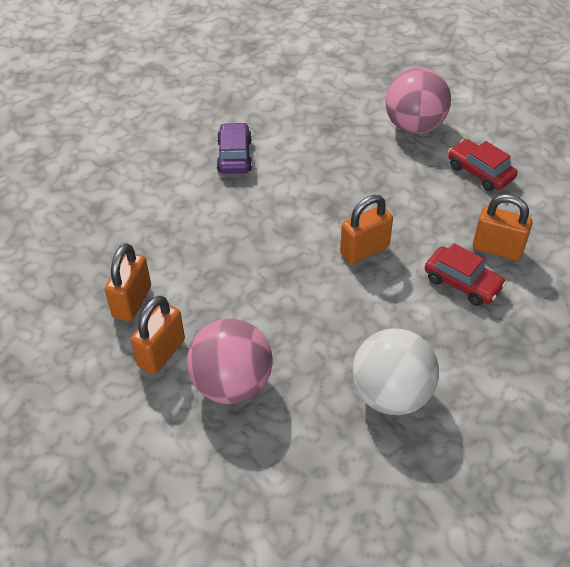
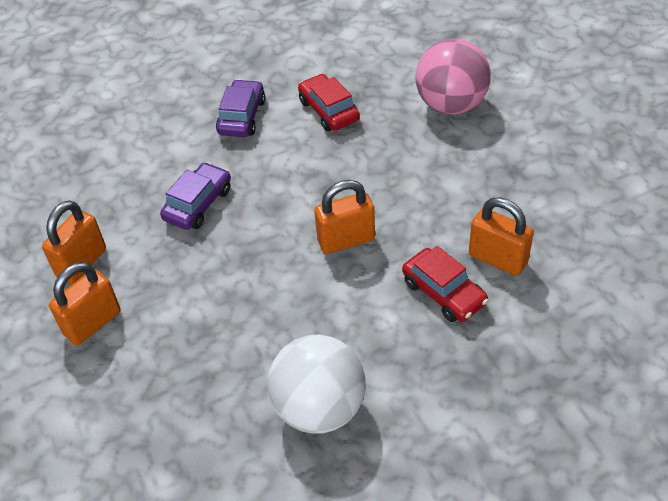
camera: 15 degrees right, 0 degrees up
pink ball [187,319,273,404] -> none
red car [448,139,517,191] -> red car moved to [298,74,360,131]
none -> purple car [160,162,231,230]

